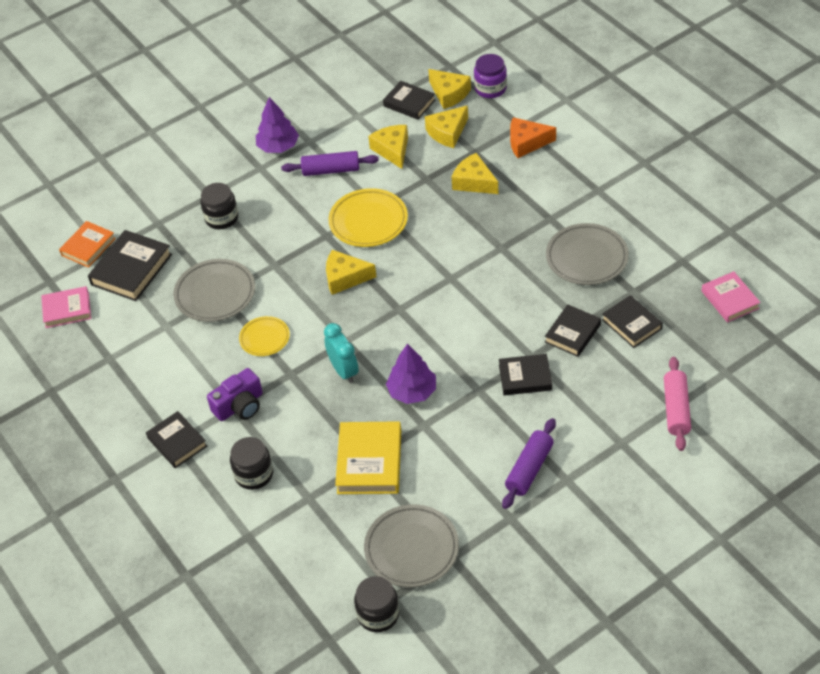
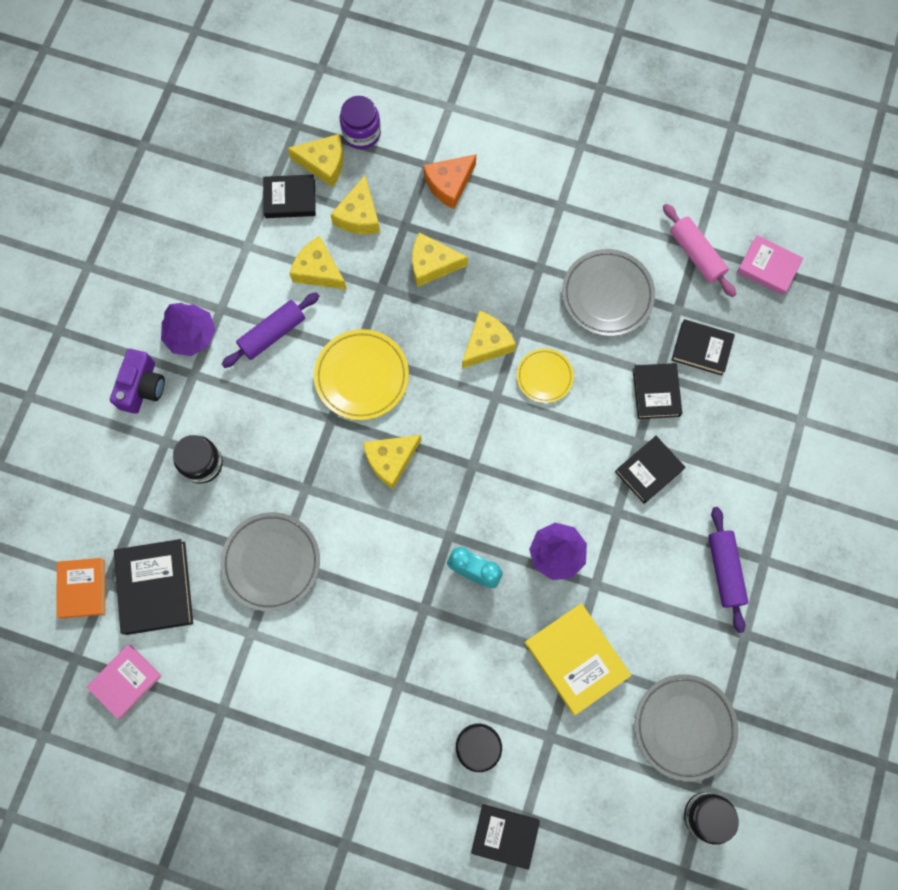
camera: 40 degrees left, 25 degrees up
black book [146,411,207,468] -> black book moved to [471,804,540,870]
purple camera [207,368,263,421] -> purple camera moved to [110,349,165,414]
yellow plate [239,316,290,356] -> yellow plate moved to [517,349,574,403]
pink rolling pin [664,357,691,451] -> pink rolling pin moved to [663,204,736,297]
none -> yellow cheese [462,311,516,369]

